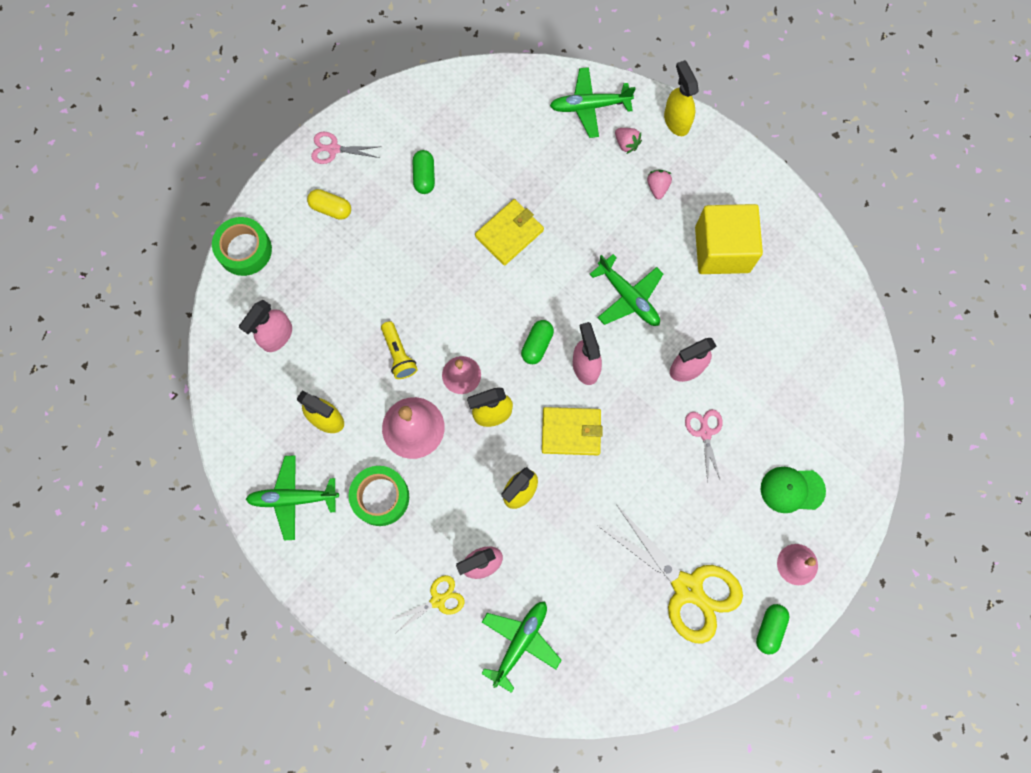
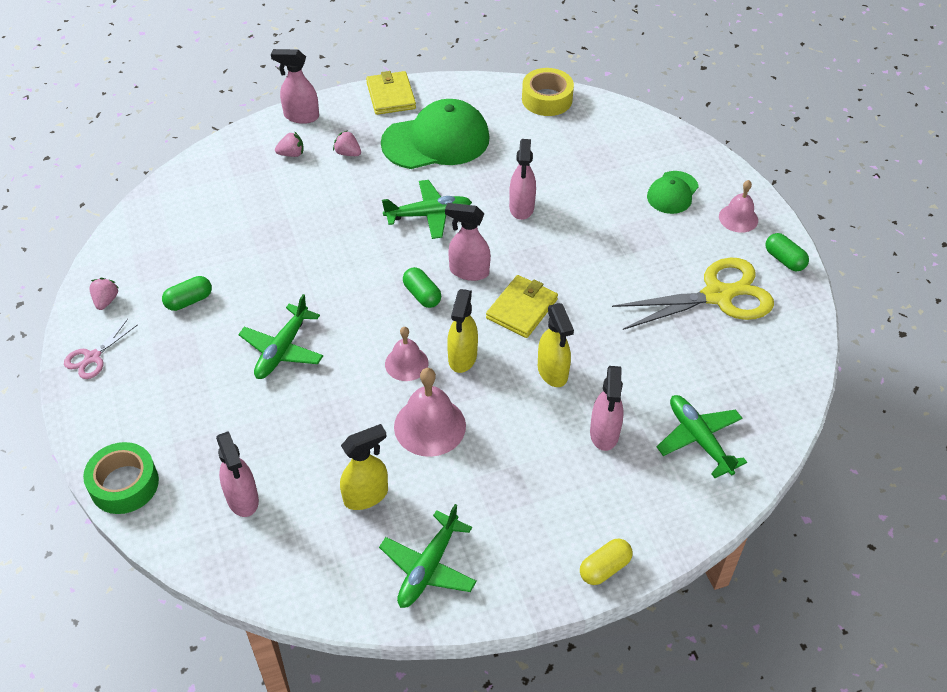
camera: 60 degrees left, 25 degrees down
yellow capsule [307,189,351,220] -> yellow capsule moved to [580,539,633,585]
green tape [349,466,409,526] -> none
yellow flashlight [381,321,418,379] -> none
yellow scissors [391,575,465,632] -> none
green capsule [412,150,435,194] -> green capsule turned 60 degrees counterclockwise [162,276,212,311]
yellow wallet [475,199,544,266] -> yellow wallet moved to [366,71,416,115]
green plane [550,67,636,138] -> green plane moved to [238,294,323,379]
yellow spray bottle [664,60,699,136] -> pink spray bottle [271,49,319,124]
pink scissors [685,409,723,483] -> none
yellow cube [695,204,763,274] -> green cap [381,99,490,169]
none -> pink strawberry [89,278,119,310]
none -> yellow tape [522,68,574,116]

